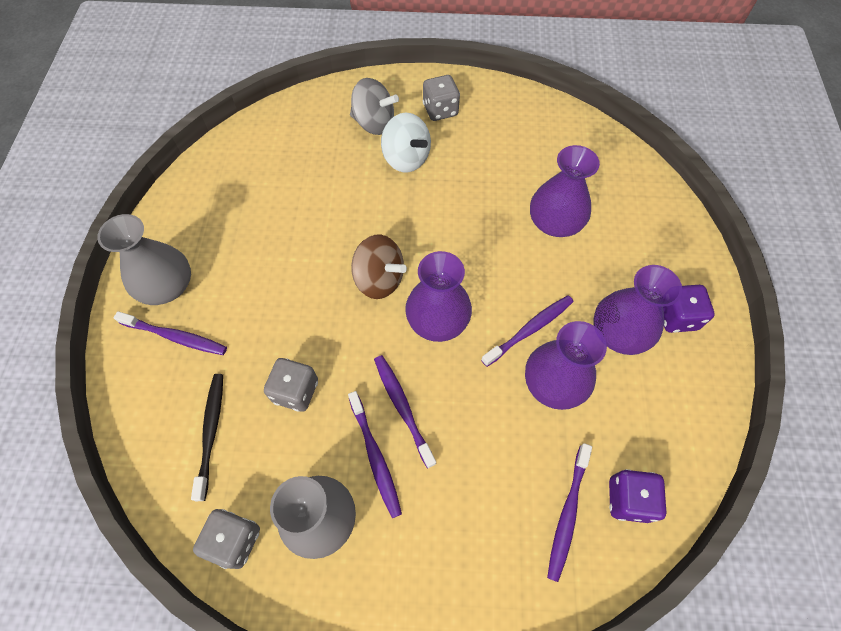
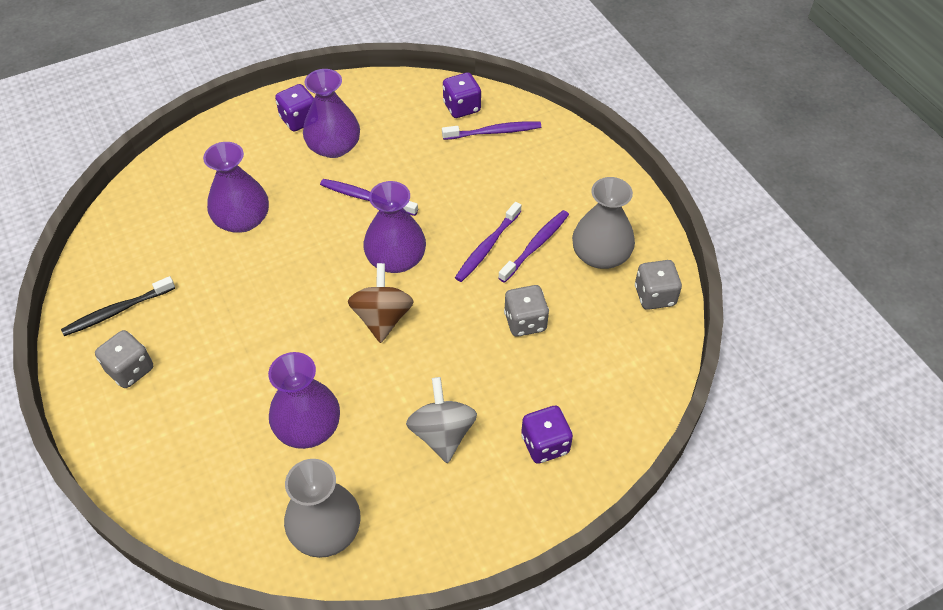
camera: 120 degrees left, 10 degrees down
grey vase [97,214,191,305] -> grey vase moved to [284,459,360,558]
purple toothbrush [114,311,227,355] -> purple dice [521,406,573,464]
black toothbrush [191,374,223,501] -> black toothbrush moved to [61,276,175,336]
grey spinning top [350,78,399,135] -> grey spinning top moved to [406,377,477,463]
white spinning top [381,113,431,172] -> none
purple vase [525,321,607,410] -> purple vase moved to [268,352,340,449]

